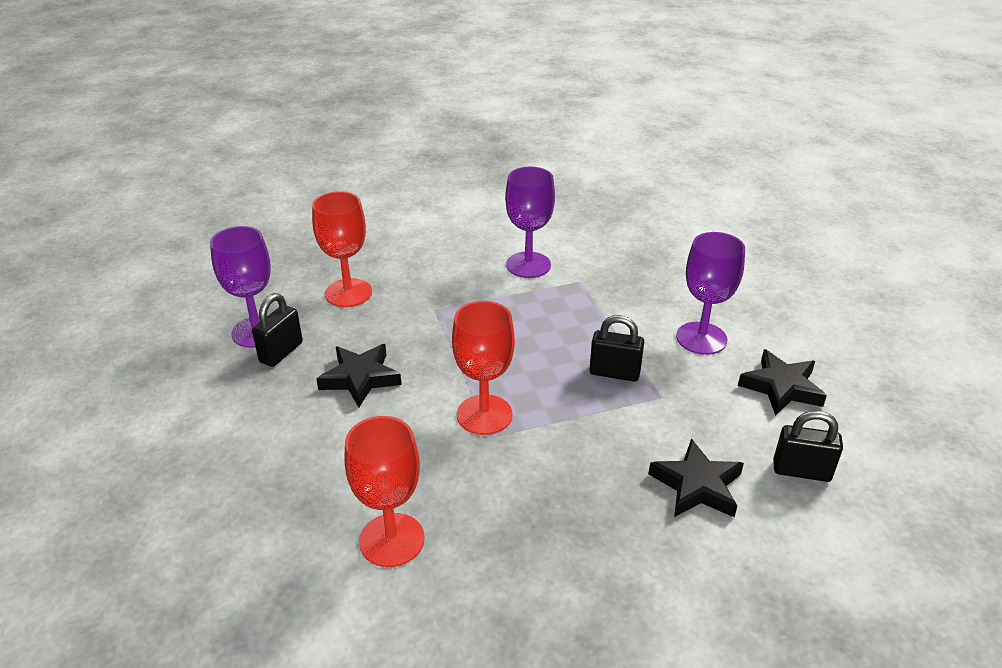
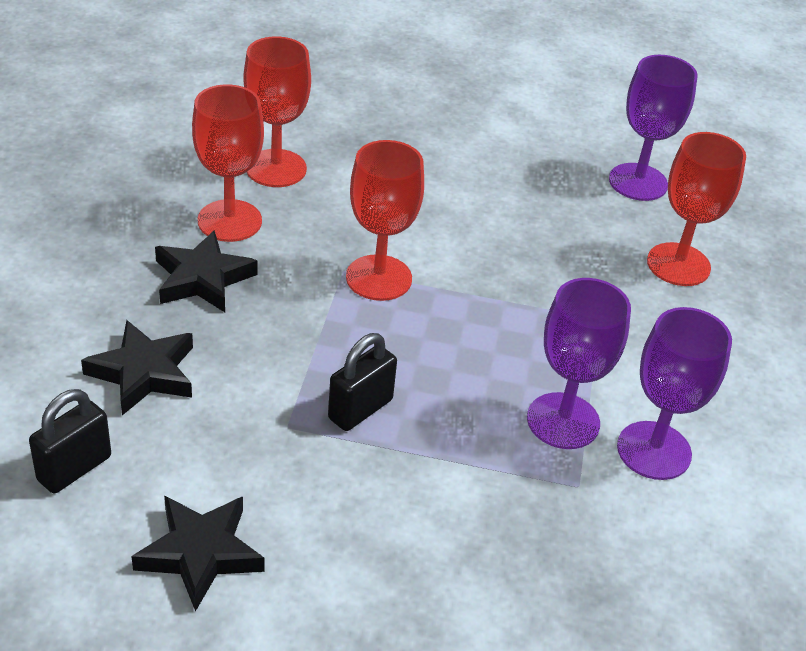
camera: 115 degrees right, 5 degrees up
black padlock [252,293,303,367] -> none
black star [316,344,402,407] -> black star moved to [155,230,258,312]
purple goblet [676,232,745,355] -> purple goblet moved to [527,278,631,449]
none -> red goblet [192,85,264,242]

